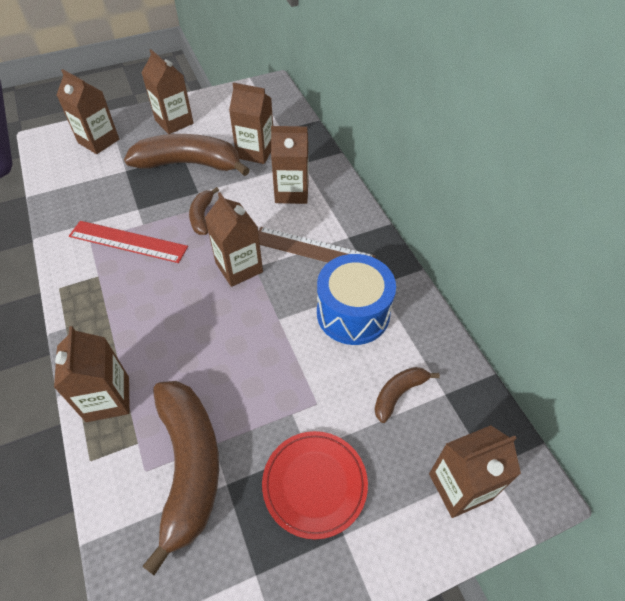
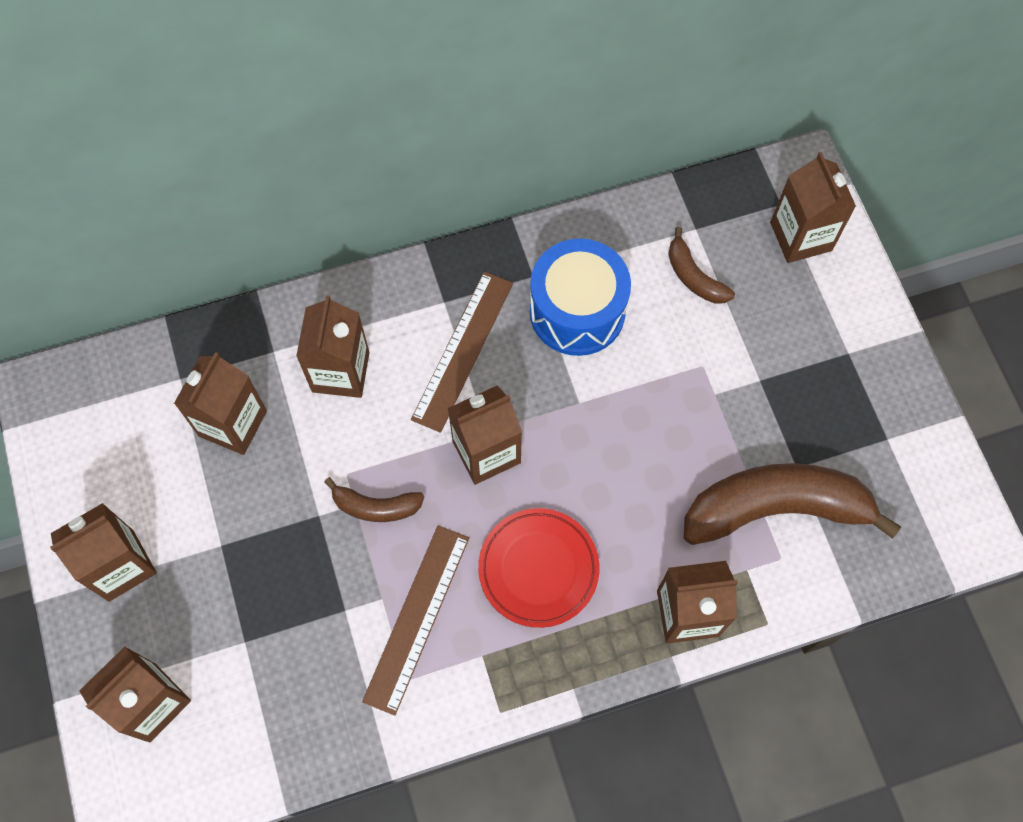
camera: 85 degrees left, 15 degrees up
red ruler [69,221,188,263] -> brown ruler [362,525,469,716]
brown banana [124,134,250,176] -> none
red plate [262,431,368,539] -> red plate moved to [478,508,600,628]

